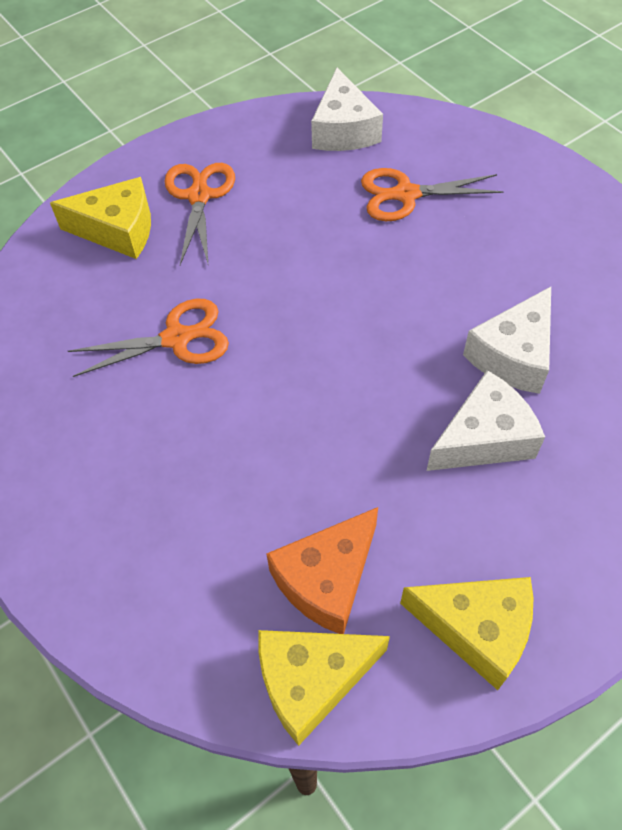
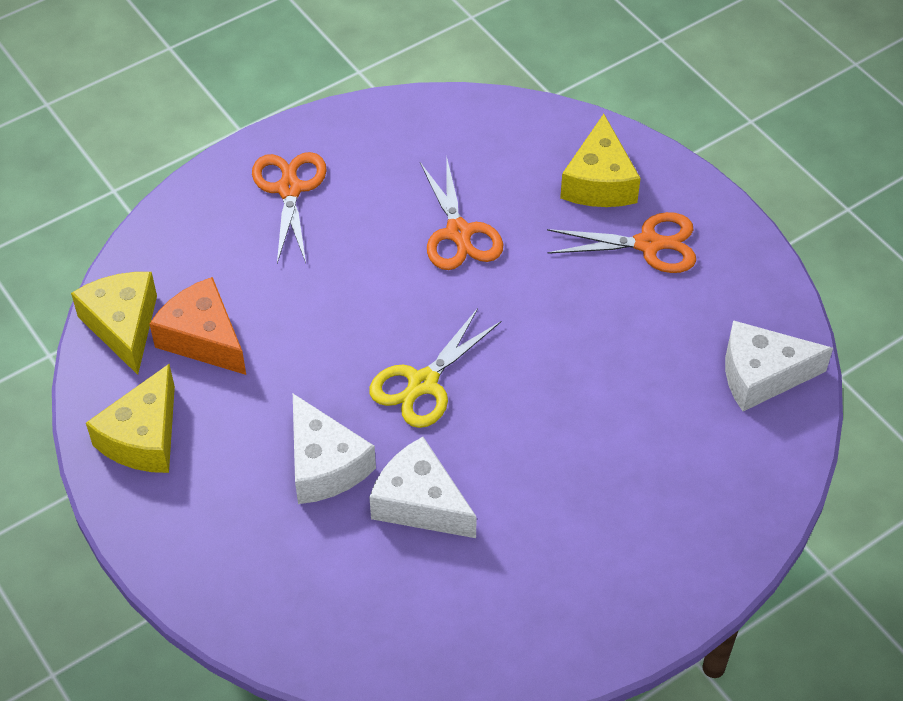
camera: 90 degrees right, 5 degrees down
orange scissors [361,168,504,221] -> orange scissors moved to [252,152,327,263]
none -> yellow scissors [369,308,501,428]

